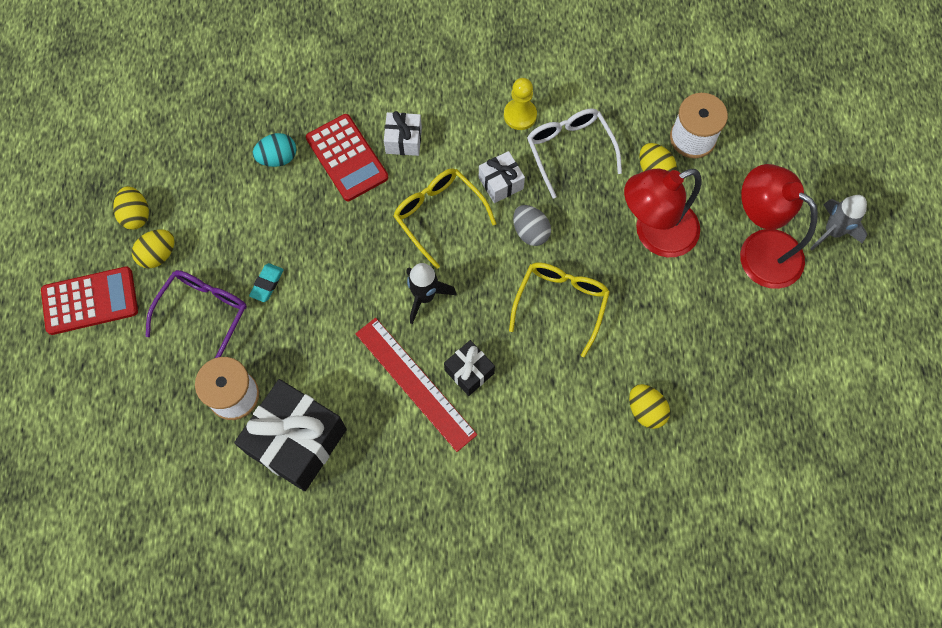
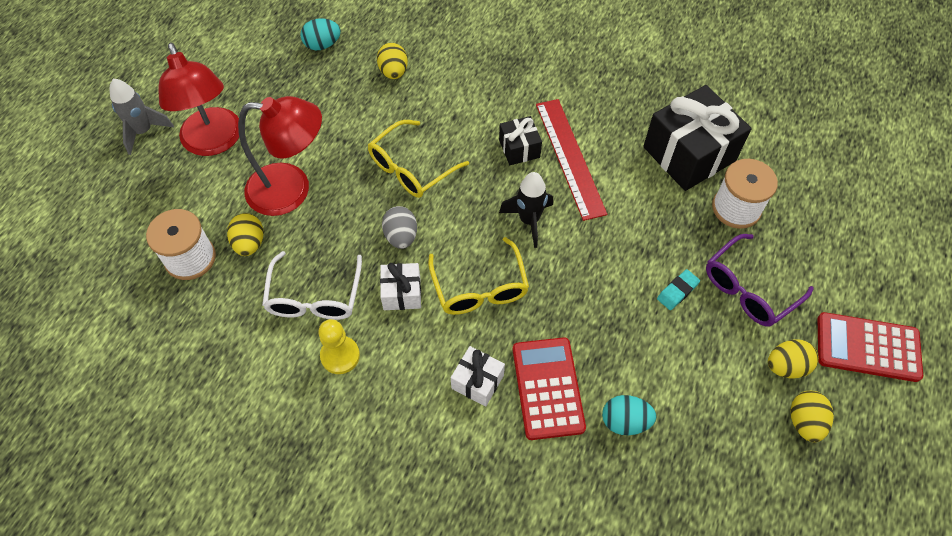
camera: 155 degrees left, 10 degrees down
none -> turquoise egg [300,18,341,50]

